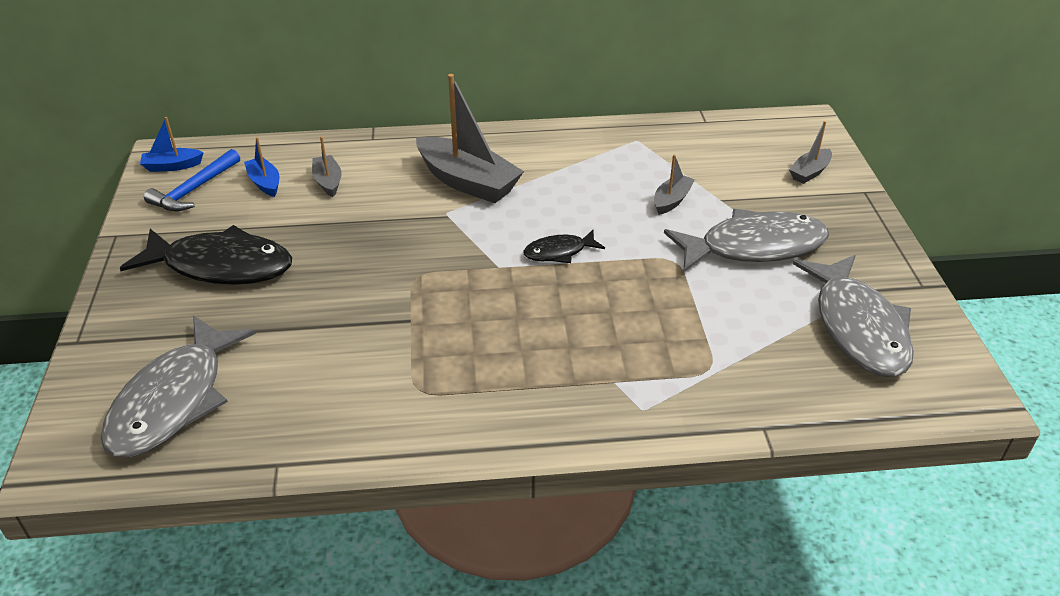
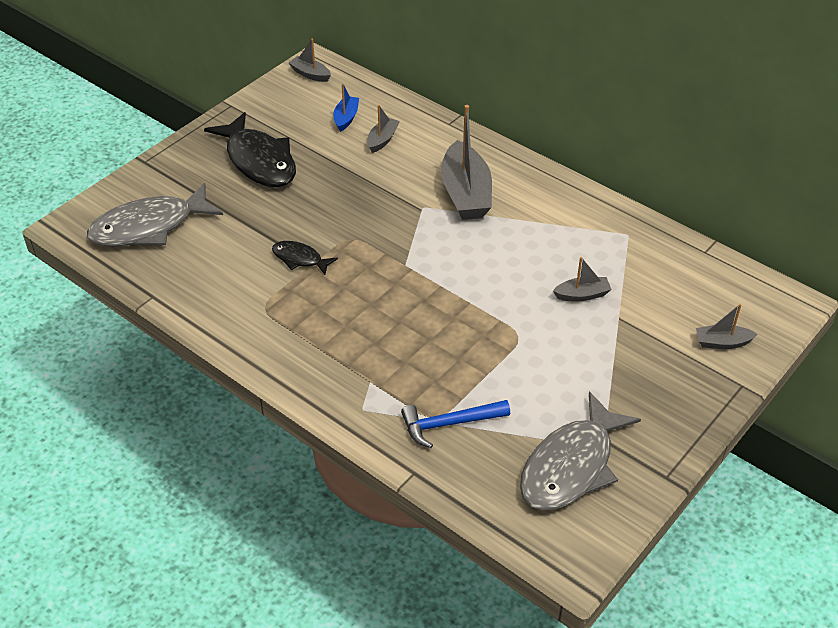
camera: 45 degrees right, 5 degrees up
blue boat [140,117,204,172] -> grey boat [289,38,331,82]
blue hammer [144,149,240,211] -> blue hammer moved to [401,400,510,448]
black fish [523,230,605,263] -> black fish moved to [272,241,338,275]
grey fish [664,209,829,273] -> none

